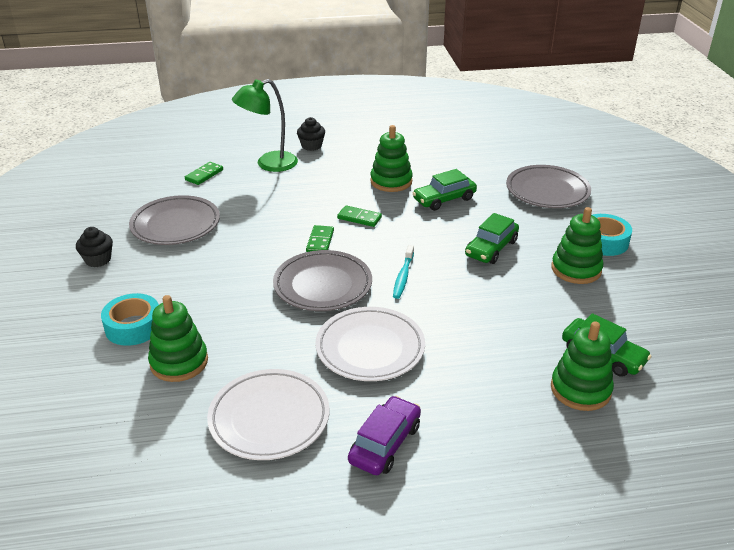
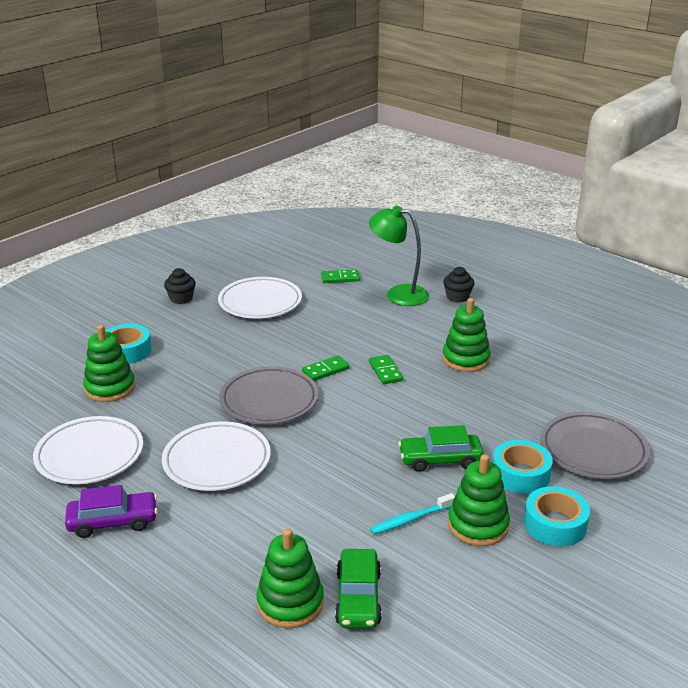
camera: 50 degrees right, 5 degrees down
grey plate [129,195,220,245] -> white plate [218,277,302,319]
turquoise toothbrush [393,245,414,299] -> turquoise toothbrush moved to [370,493,455,534]
green car [413,169,477,211] -> none
none -> turquoise tape [492,440,553,494]

